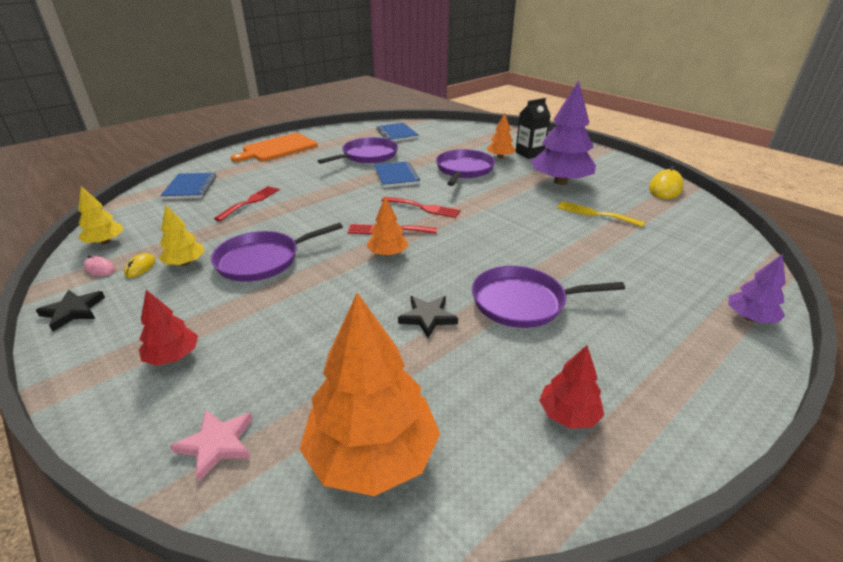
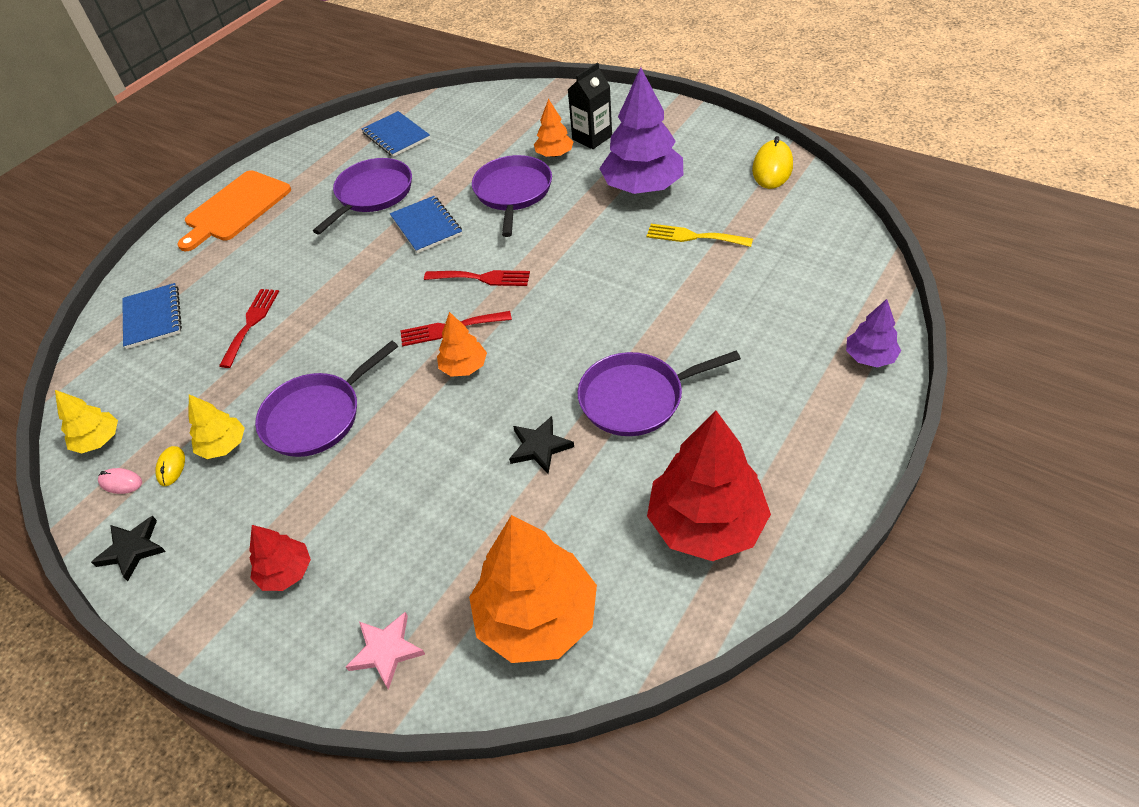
camera: 10 degrees left, 15 degrees up
red tree [539,345,604,429] -> red tree [647,411,771,561], size x1.97

